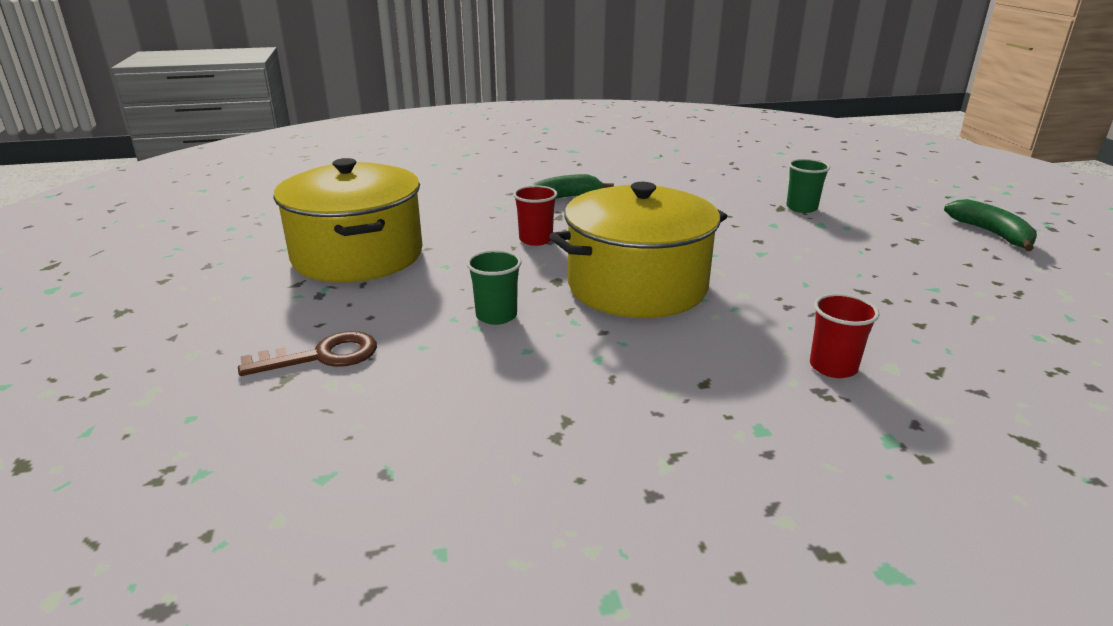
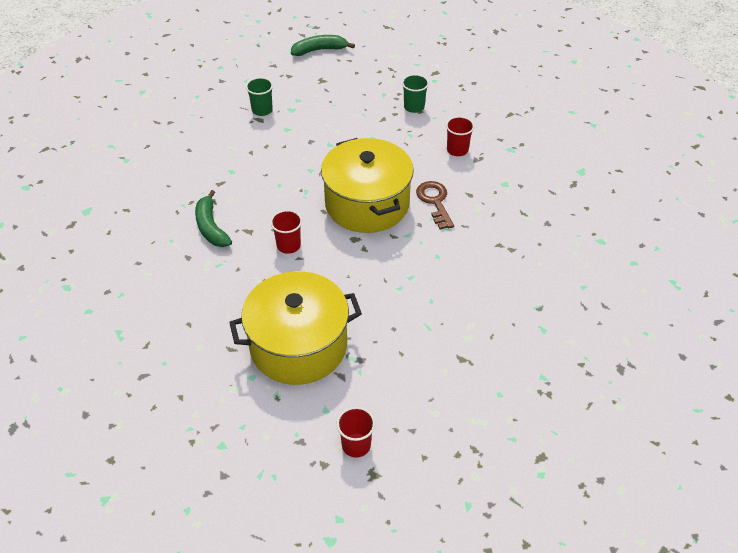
camera: 85 degrees left, 20 degrees up
brown key [238,331,377,376] -> brown key moved to [416,181,454,229]
green cup [467,250,522,325] -> green cup moved to [402,74,429,113]
none -> red cup [337,407,375,458]

